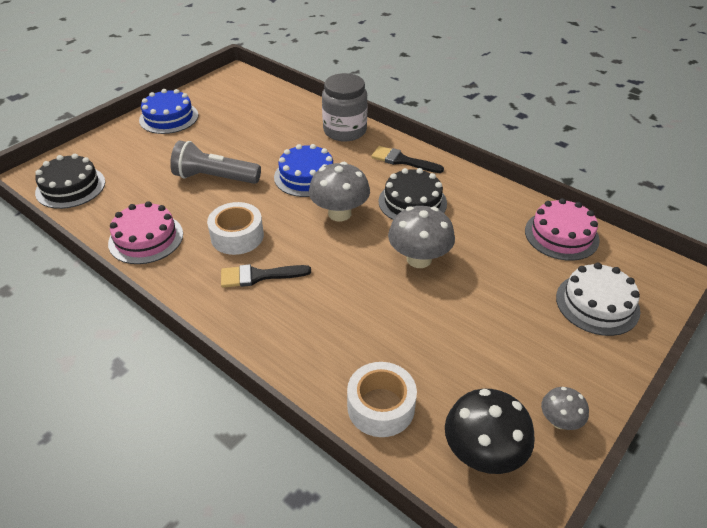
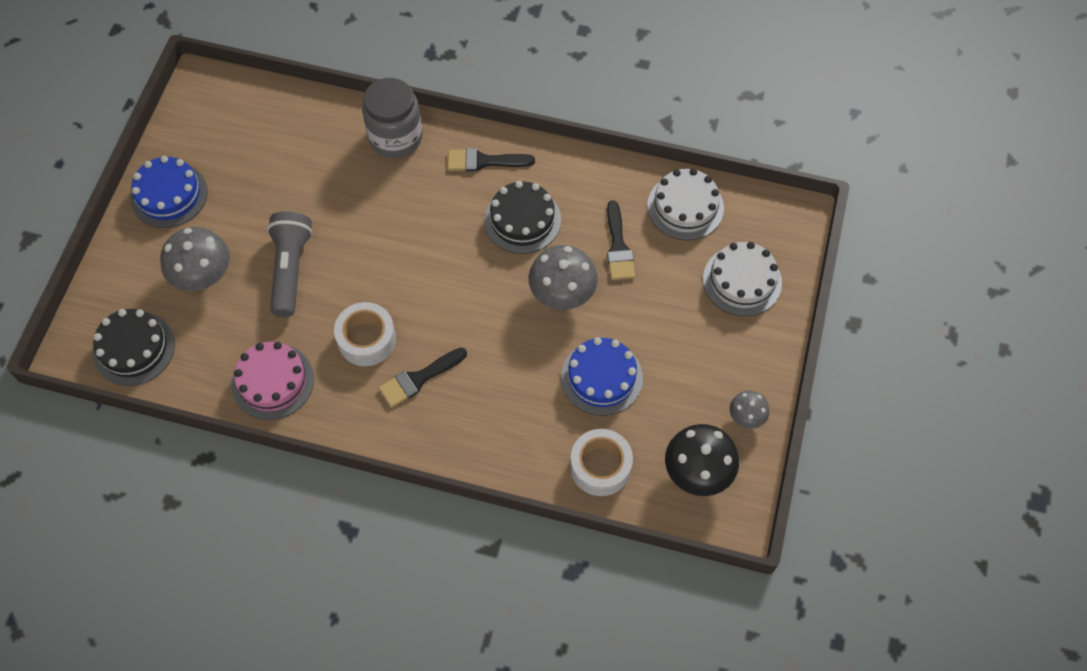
camera: 25 degrees left, 20 degrees up
grey flashlight [170,141,261,184] -> grey flashlight turned 105 degrees clockwise [267,211,313,317]
blue cake [274,144,333,197] -> blue cake moved to [561,337,643,416]
grey mushroom [309,162,370,221] -> grey mushroom moved to [160,227,230,291]
pink cake [525,198,600,261] -> white cake [647,168,724,240]
none -> black brush [607,201,635,280]

